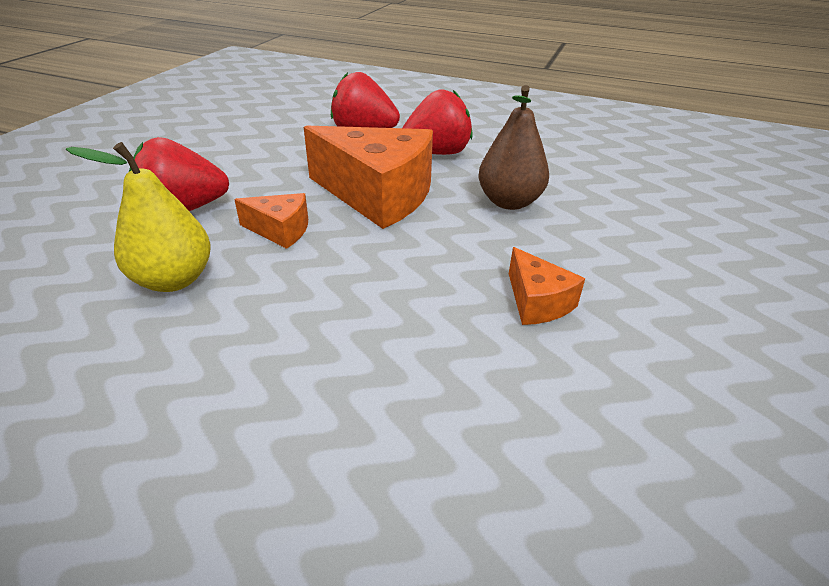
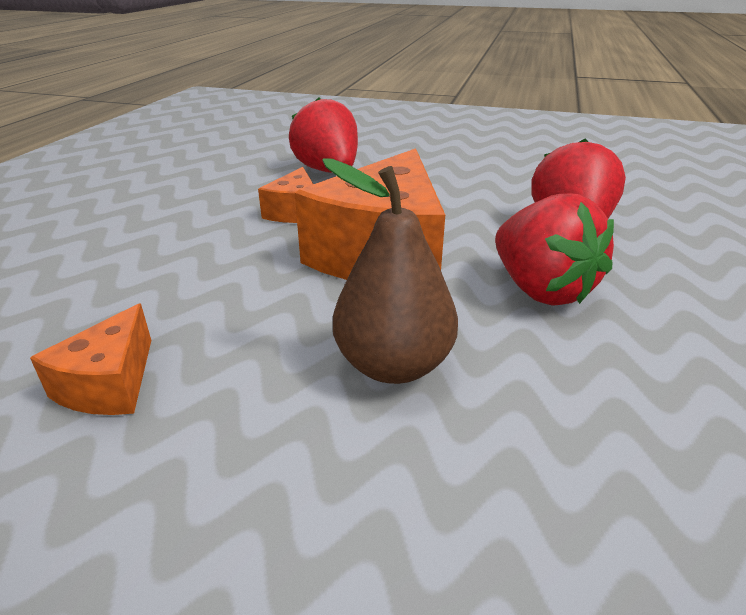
camera: 85 degrees right, 5 degrees down
yellow pear [66,142,211,292] -> none
orange cheese [509,247,585,325] -> orange cheese turned 45 degrees counterclockwise [30,303,151,415]

